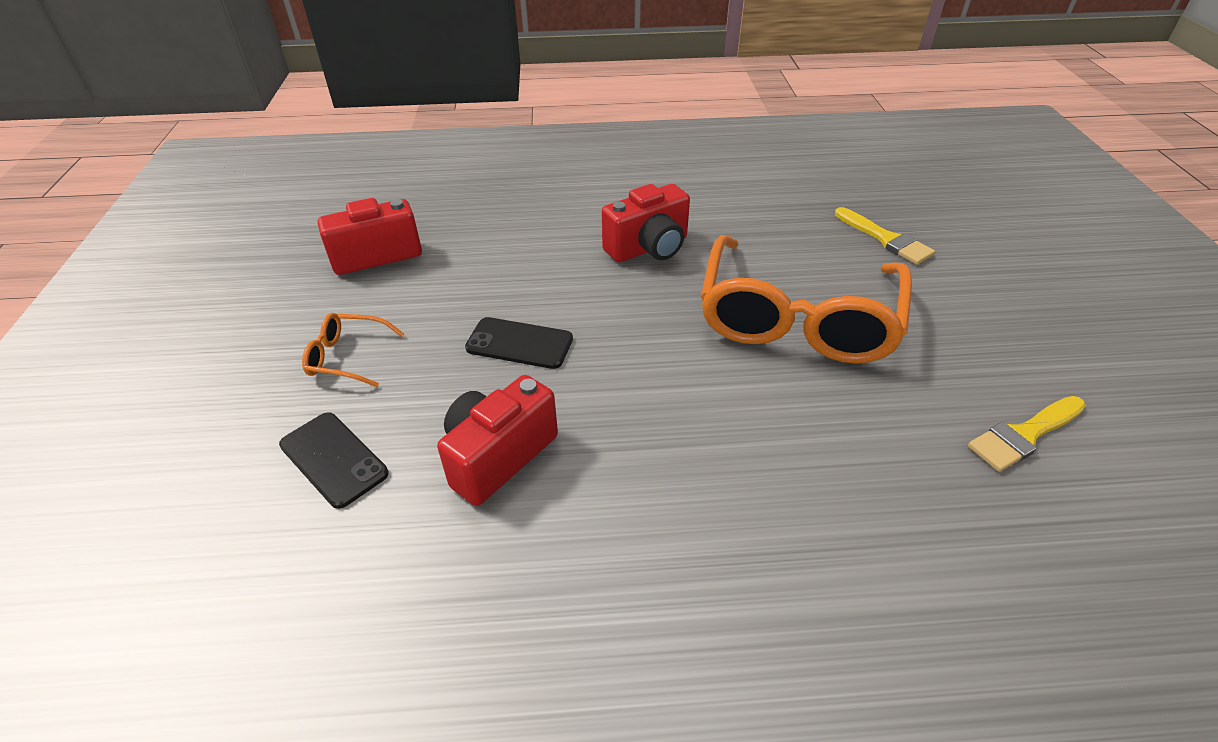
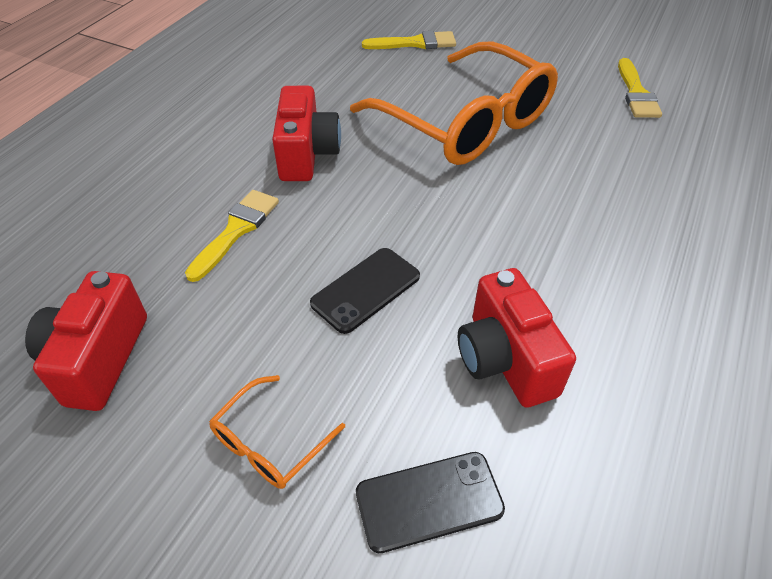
camera: 60 degrees left, 5 degrees up
none -> yellow brush [185,190,279,282]

